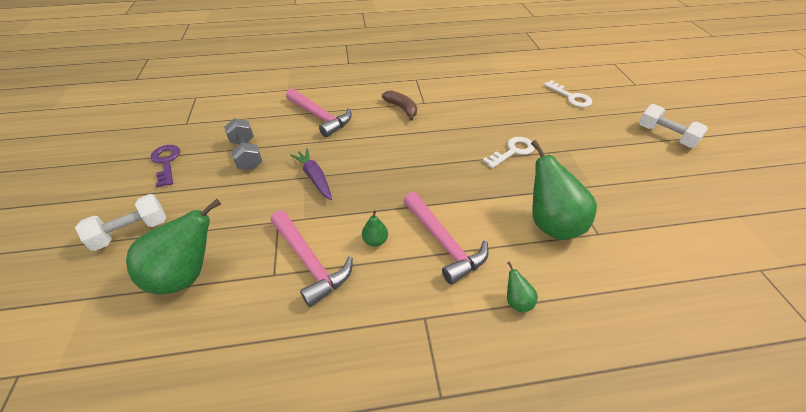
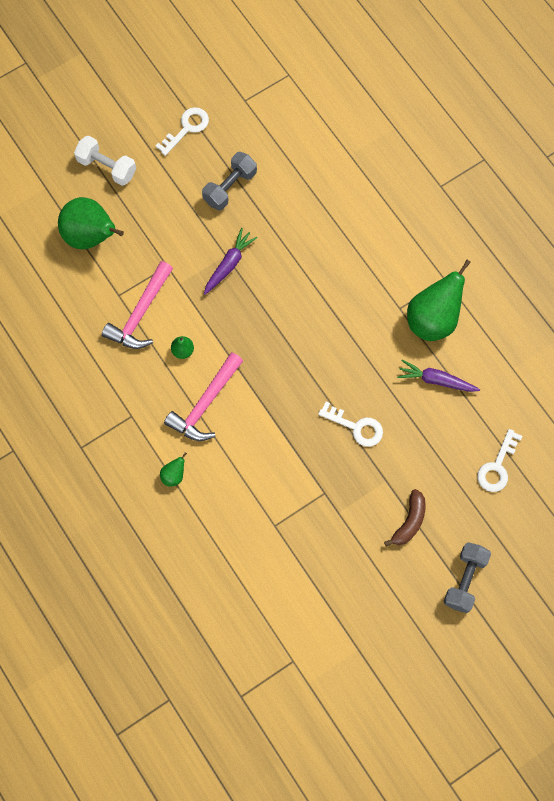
camera: 65 degrees right, 25 degrees up
purple key [151,145,180,188] -> white key [156,107,209,156]
pink hammer [286,88,352,137] -> none
brown banana [382,90,417,121] -> brown banana moved to [384,489,426,547]
green pear [531,140,597,240] -> green pear moved to [407,259,471,341]
white dumbbell [639,104,708,148] -> grey dumbbell [444,542,491,613]
none -> purple carrot [397,360,480,392]

